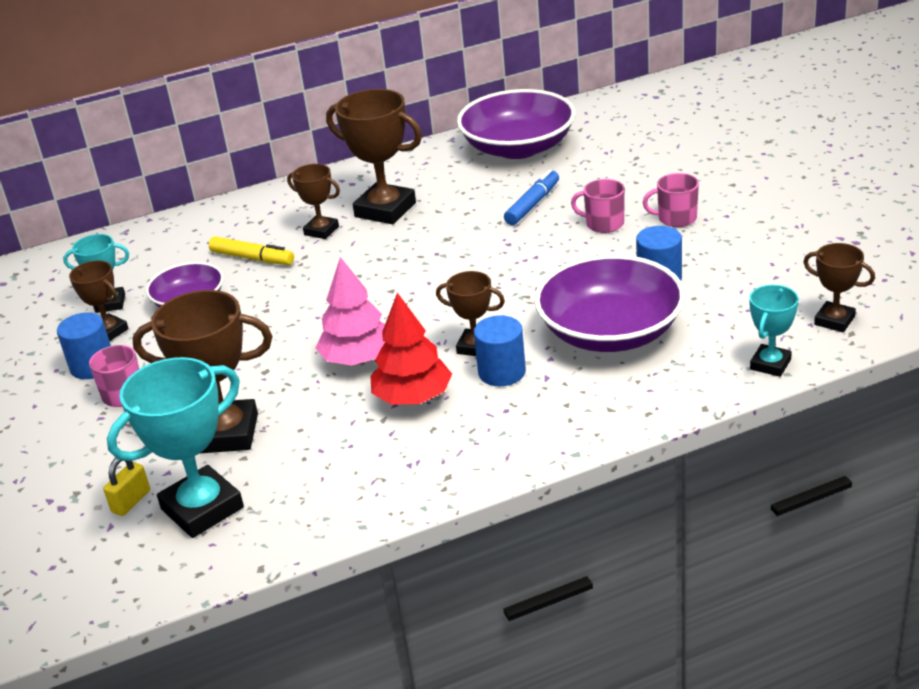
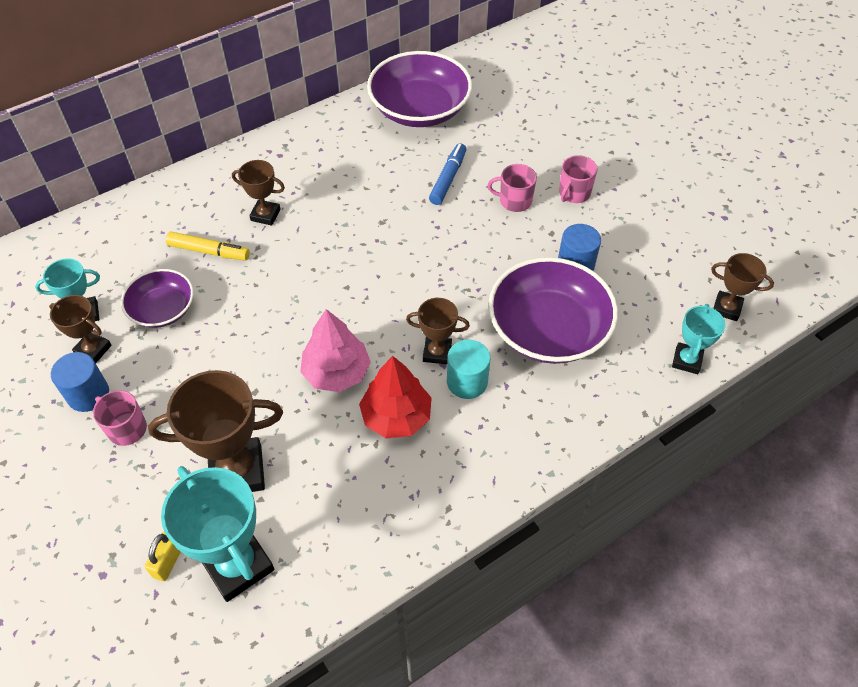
camera: 15 degrees left, 20 degrees up
turquoise trophy [107,357,244,538] -> turquoise trophy turned 75 degrees counterclockwise [161,466,274,602]
brown trophy [326,89,422,224] -> none
blue cylinder [474,315,526,386] -> turquoise cylinder [447,340,490,399]
pink mug [643,173,699,227] -> pink mug turned 45 degrees counterclockwise [559,155,597,203]

